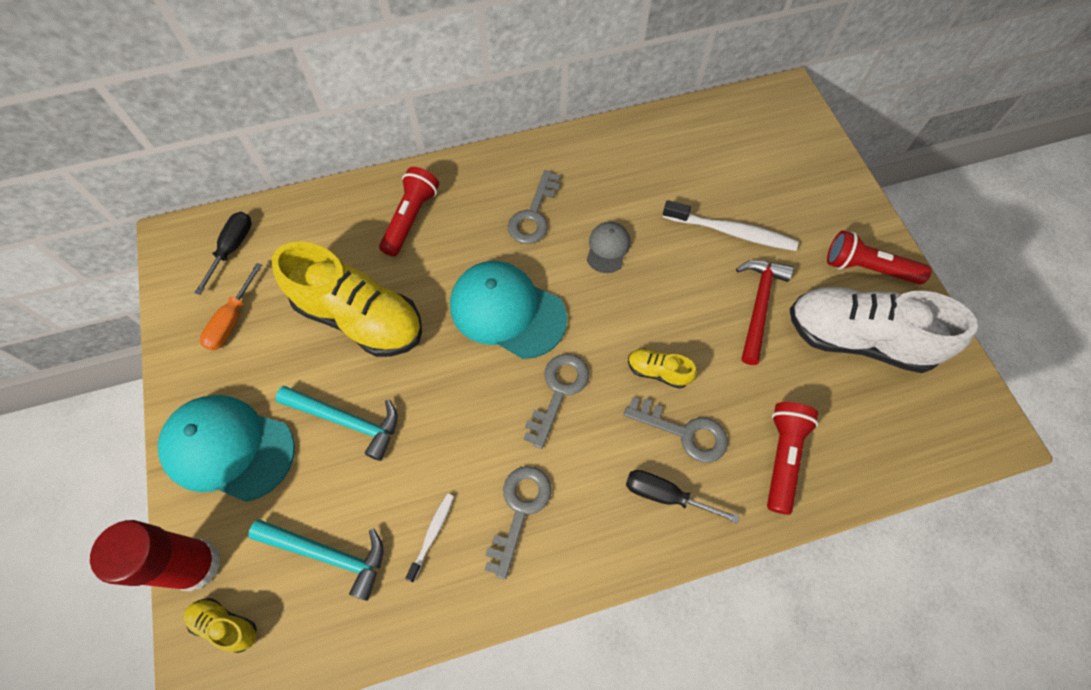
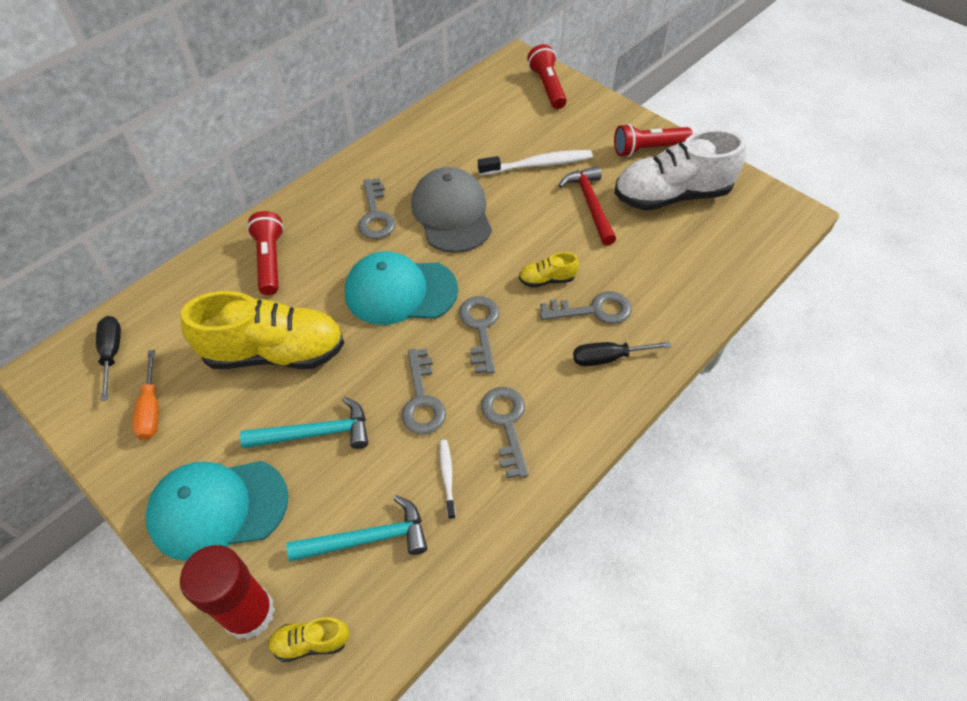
camera: 30 degrees left, 10 degrees down
grey cap [587,222,631,273] -> grey cap [411,167,492,253], size x2.02
red flashlight [767,402,818,515] -> red flashlight moved to [527,44,567,109]
none -> grey key [402,349,446,434]

